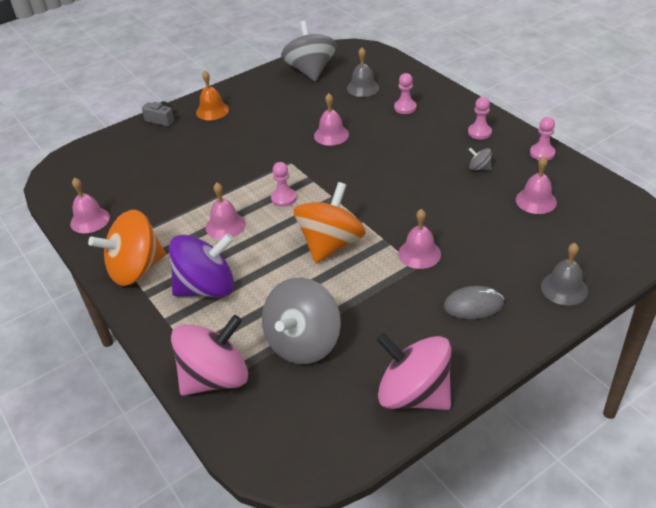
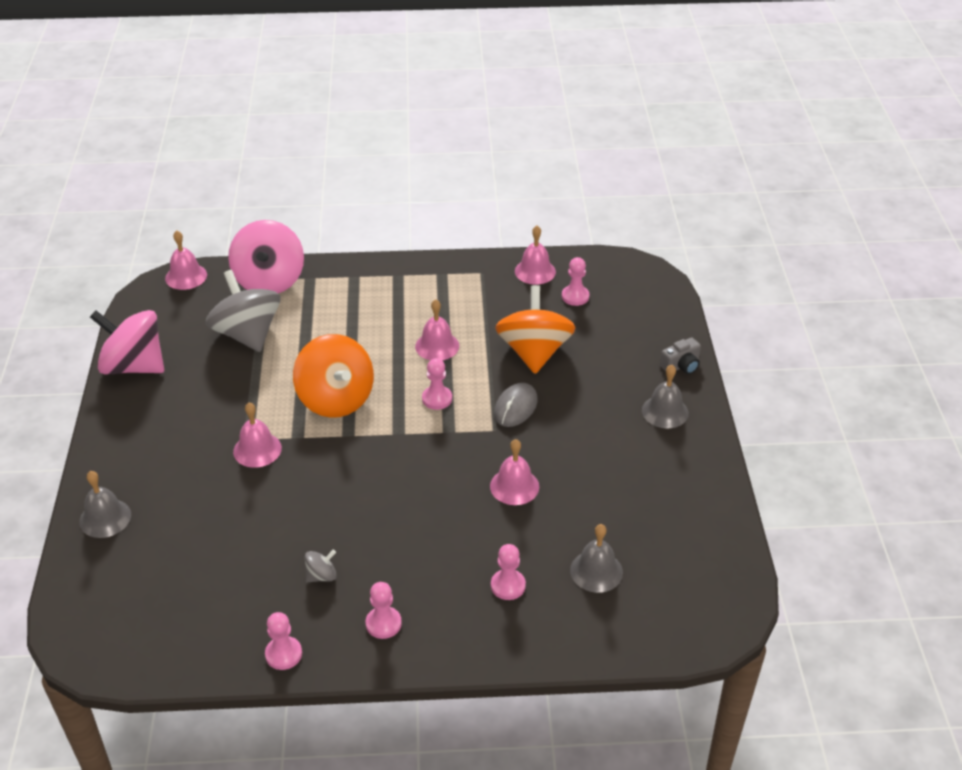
camera: 120 degrees right, 0 degrees up
orange spinning top [88,210,166,286] -> orange spinning top moved to [495,285,575,374]
purple spinning top [169,233,234,297] -> none
orange bell [196,71,229,120] -> grey bell [642,365,689,428]
grey spinning top [281,21,337,81] -> none
pink spinning top [376,333,451,410] -> pink spinning top turned 135 degrees counterclockwise [90,310,164,374]
grey mouse [444,286,504,319] -> grey mouse moved to [494,383,537,427]
pink bell [516,156,557,214] -> pink bell moved to [165,231,207,290]
none -> pink pawn [562,257,589,306]

